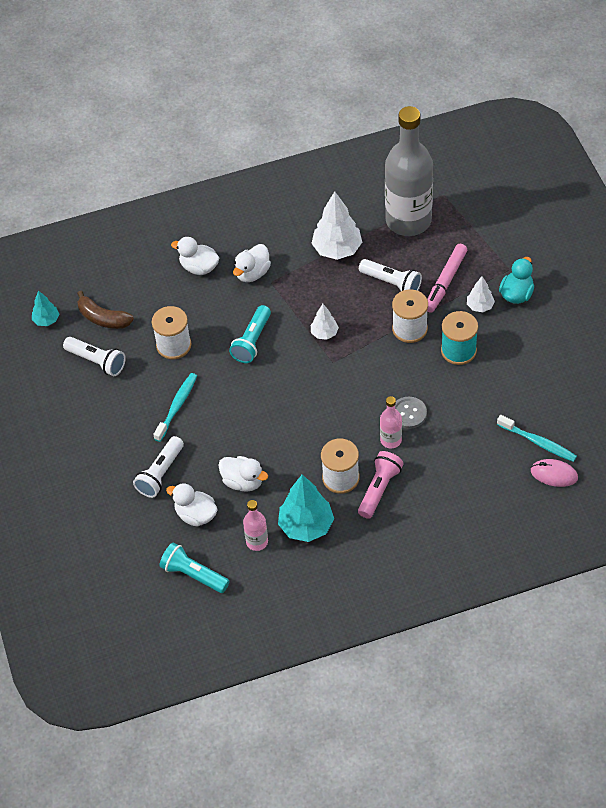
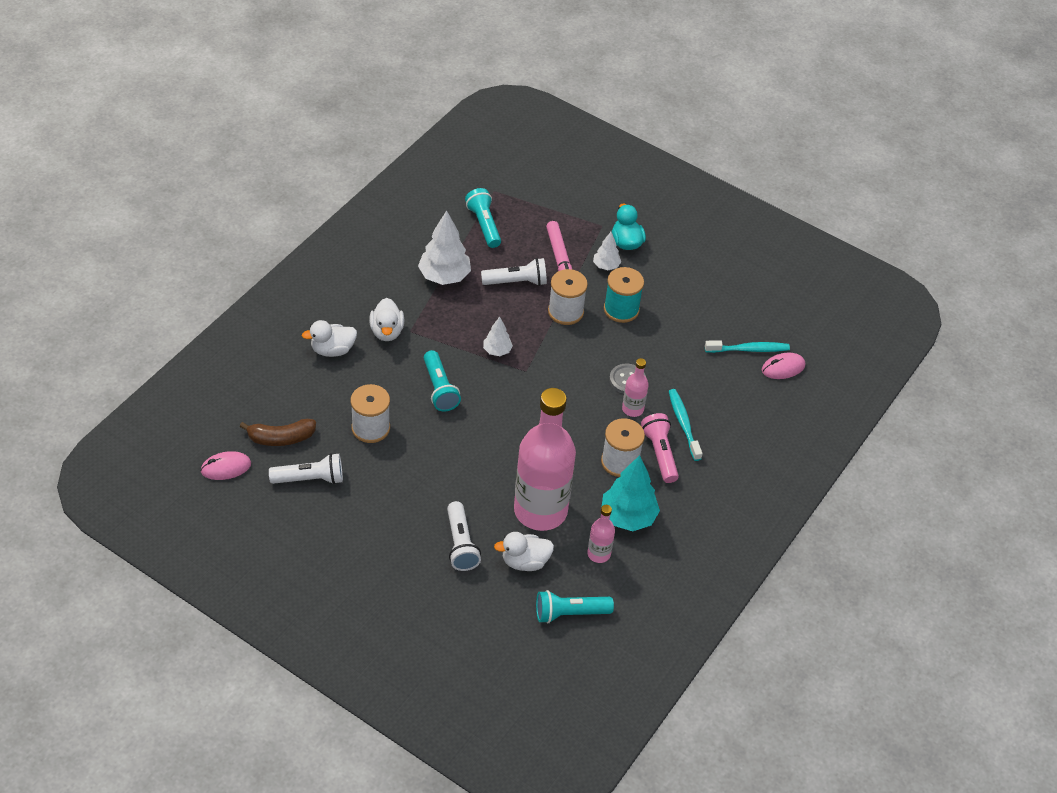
camera: 45 degrees left, 5 degrees down
turquoise tree [32,290,59,326] -> pink mouse [200,451,251,480]
turquoise toothbrush [153,373,197,442] -> turquoise toothbrush moved to [669,389,703,461]
white duck [218,456,268,492] -> pink bottle [514,388,576,531]
grey bottle [385,106,433,236] -> turquoise flashlight [465,188,501,248]

